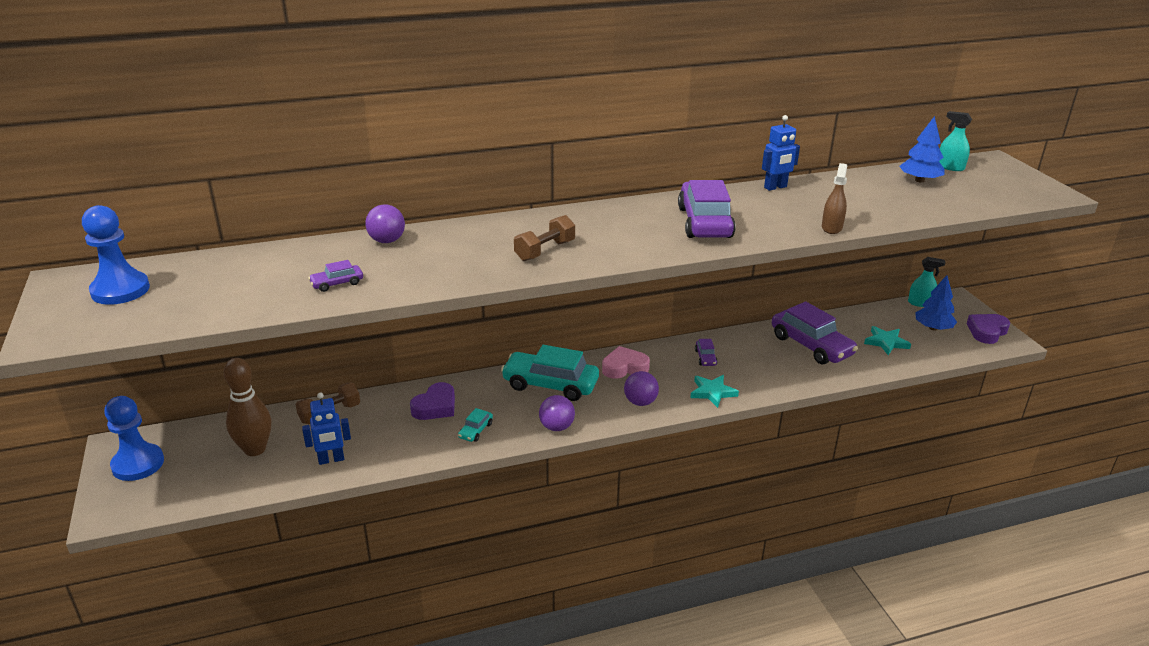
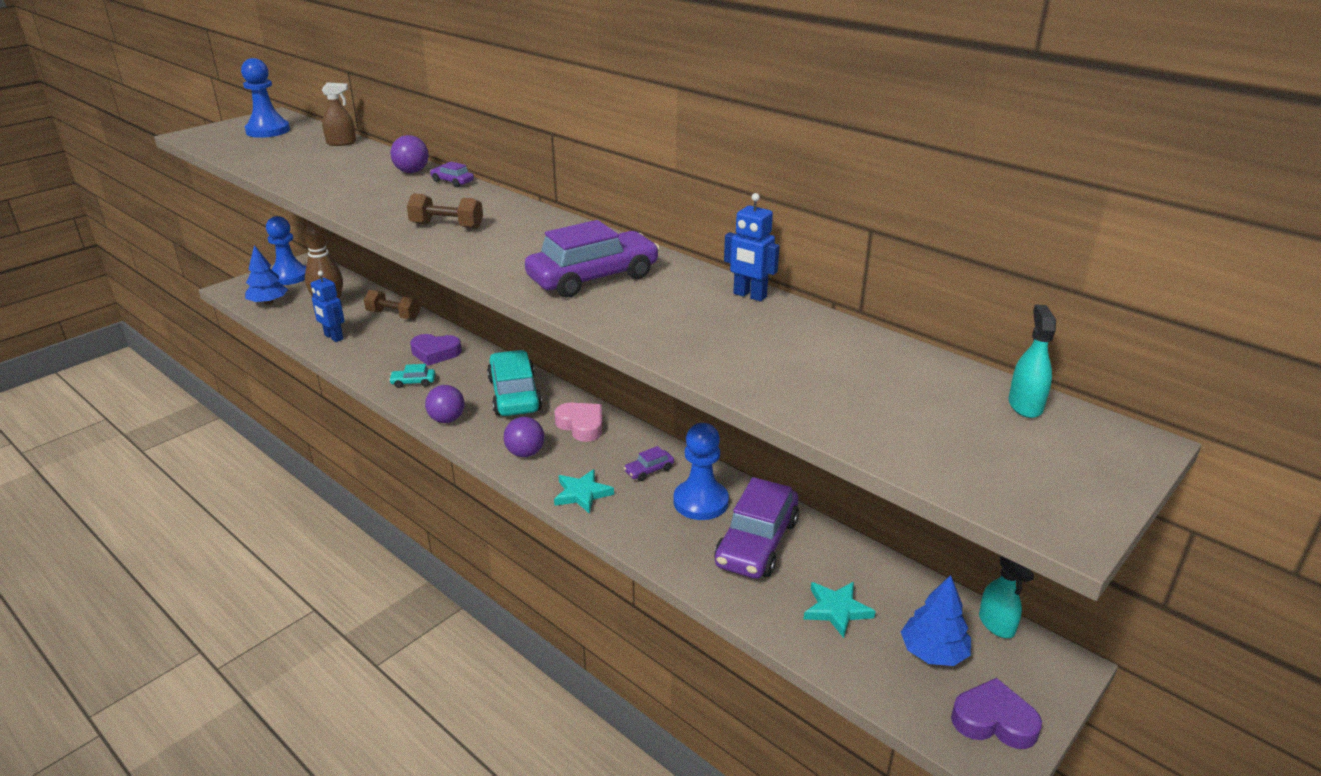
camera: 60 degrees right, 0 degrees up
purple car [308,260,363,292] -> purple car moved to [430,161,474,187]
brown spray bottle [822,163,847,234] -> brown spray bottle moved to [322,82,356,146]
blue tree [899,116,945,182] -> blue tree moved to [245,245,288,305]
none -> blue pawn [674,423,729,520]

